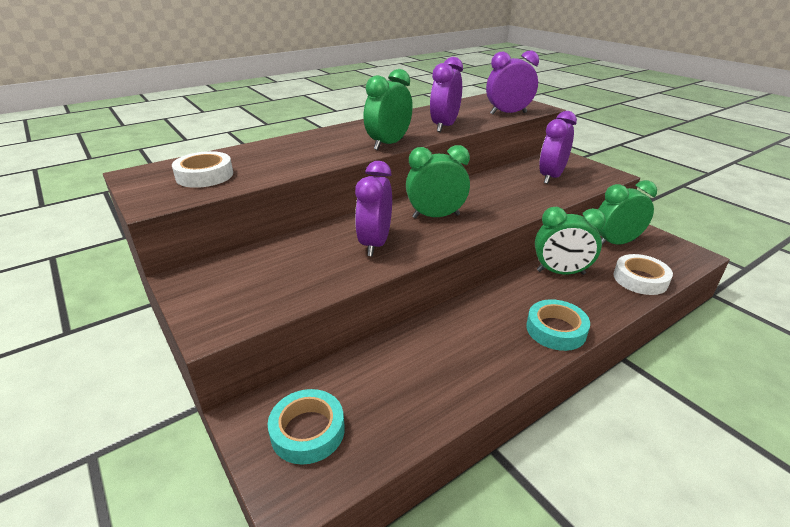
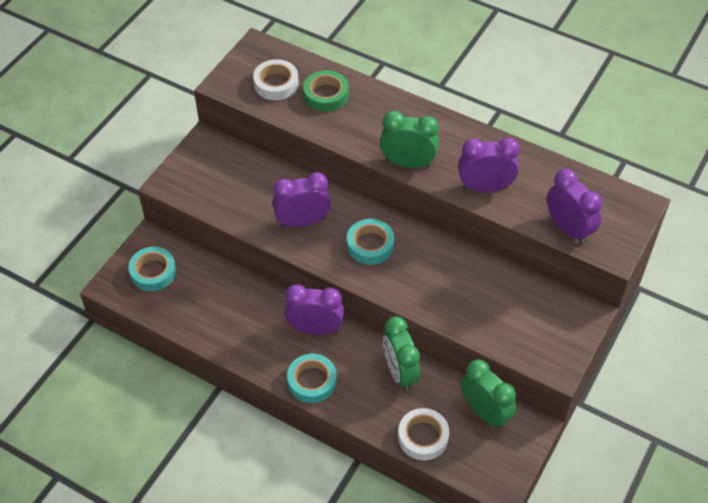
camera: 65 degrees right, 20 degrees up
green clock [406,145,470,219] -> turquoise tape [347,219,394,265]
purple clock [539,111,577,184] -> purple clock moved to [285,284,344,335]
none -> green tape [303,70,349,112]

